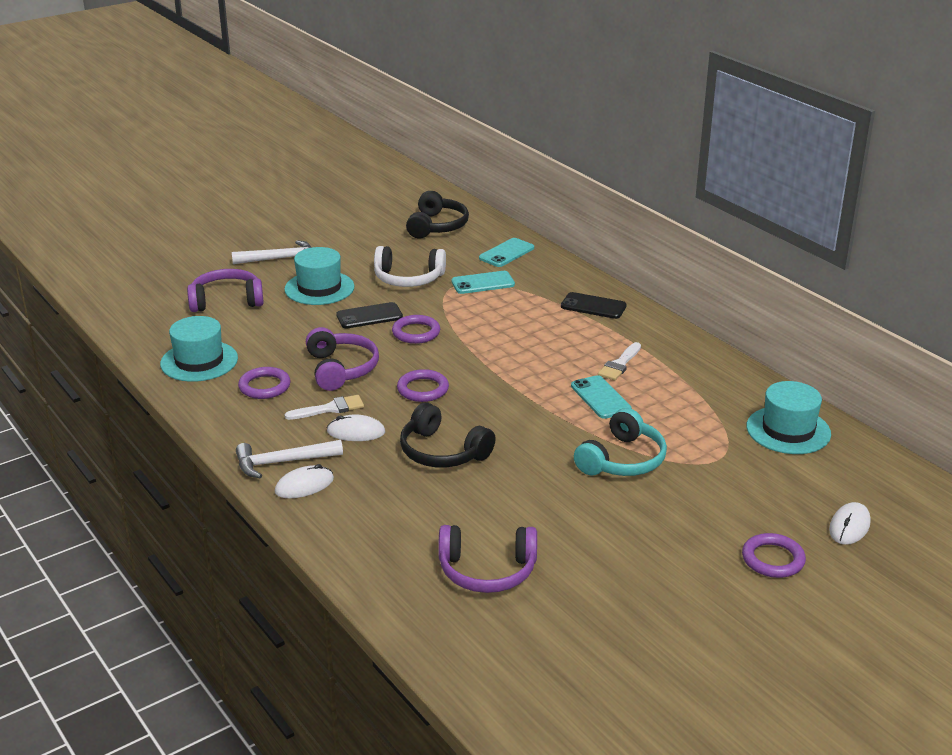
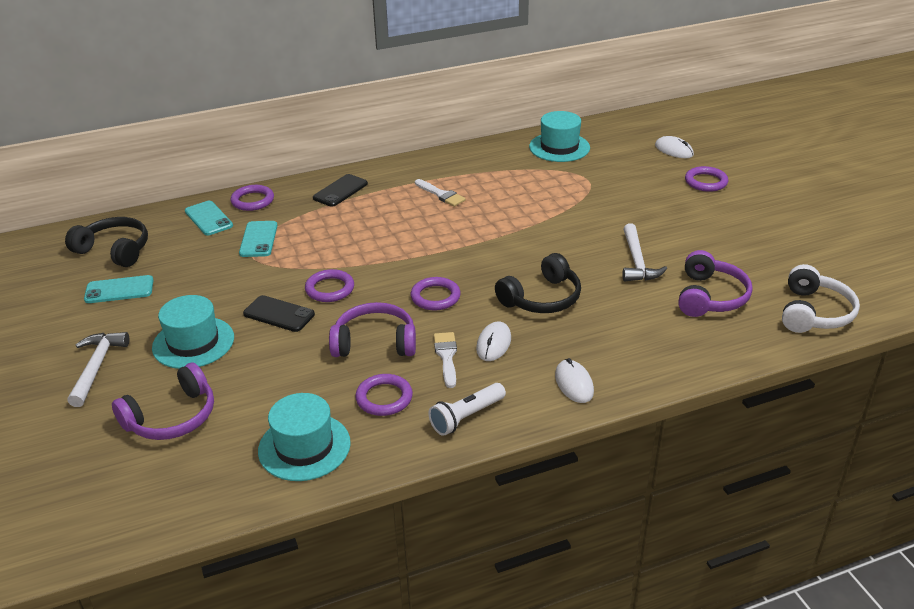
camera: 75 degrees left, 5 degrees up
purple headphones [187,269,264,312] -> purple headphones turned 135 degrees counterclockwise [112,362,214,440]
white hammer [236,440,343,478] -> white hammer moved to [622,223,667,282]
black phone [336,302,403,328] -> black phone turned 60 degrees counterclockwise [243,295,315,332]
white headphones [374,246,446,287] -> white headphones moved to [782,264,860,333]
turquoise phone [571,375,631,419] -> turquoise phone moved to [84,275,154,303]
turquoise headphones [574,408,667,476] -> none
none -> purple ring [231,185,274,211]
none -> white flashlight [428,383,506,436]

